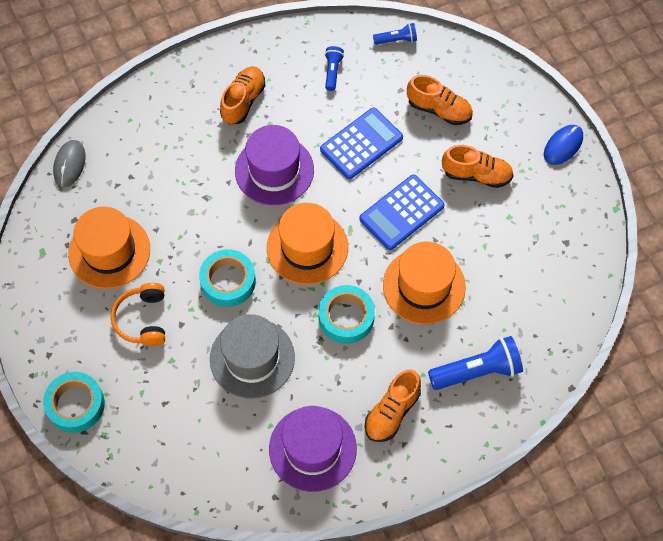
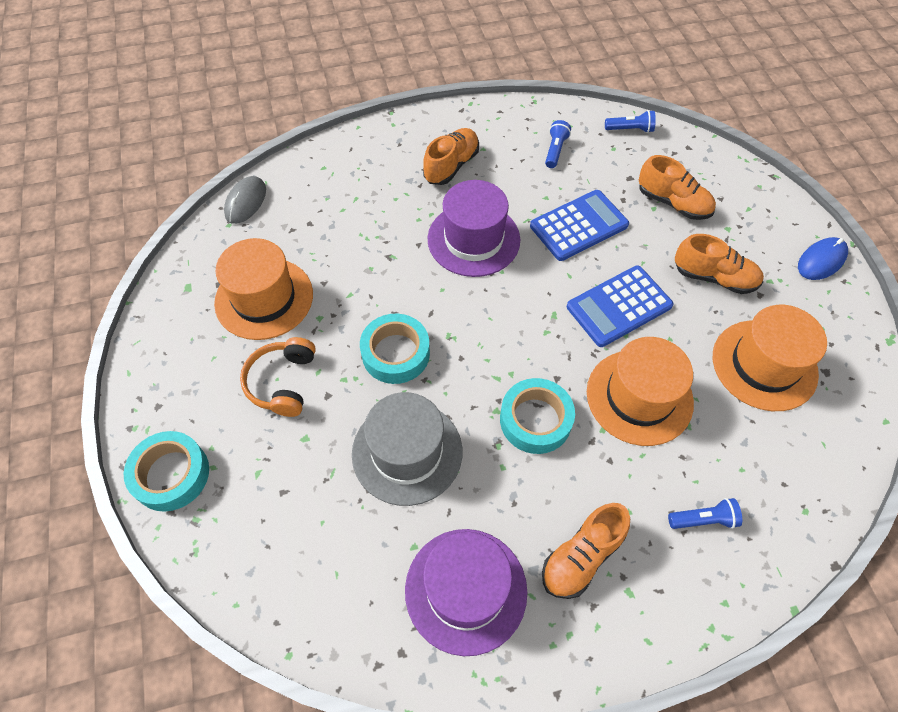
camera: 10 degrees right, 5 degrees down
orange hat [267,203,348,285] -> orange hat moved to [713,305,827,411]
blue flashlight [428,336,523,390] -> blue flashlight [668,498,742,529], size x0.54

